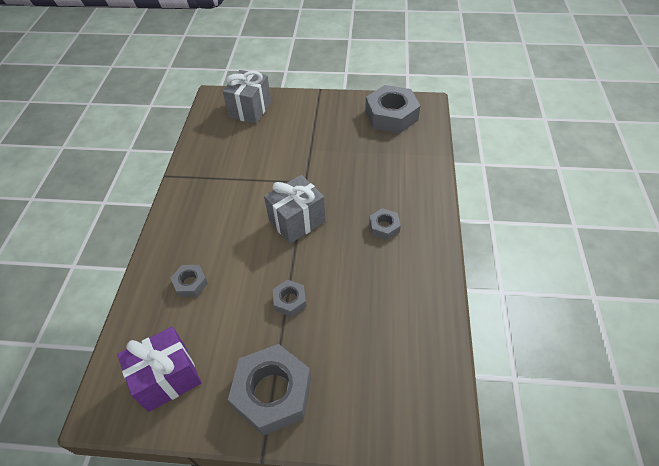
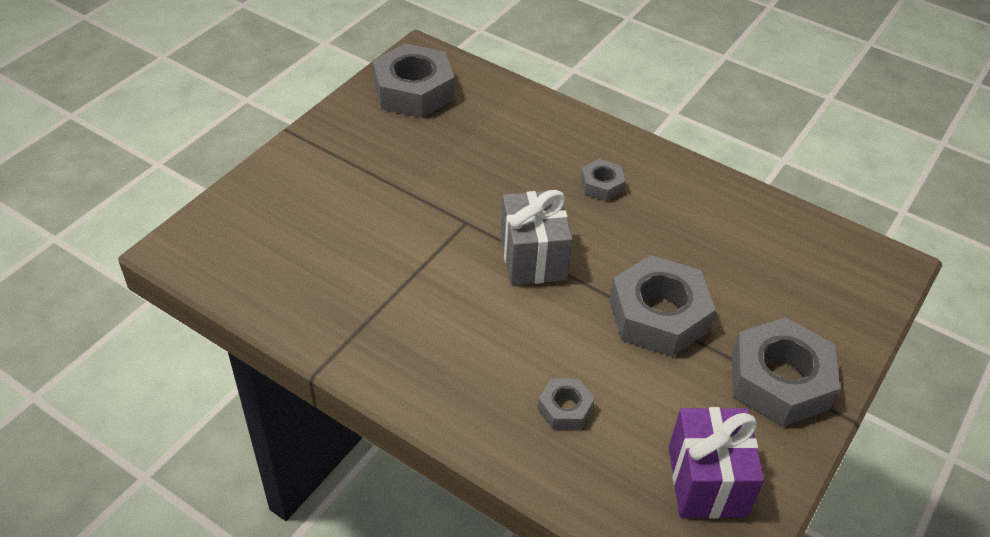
camera: 65 degrees left, 5 degrees down
grey gift [223,70,271,124] -> none
grey nut [273,280,306,317] -> grey nut [609,255,716,357], size x2.02

